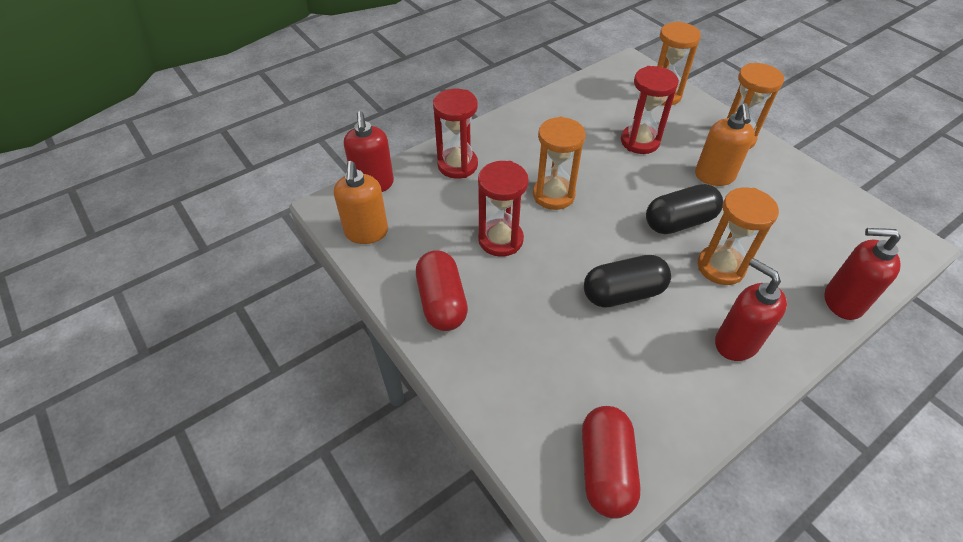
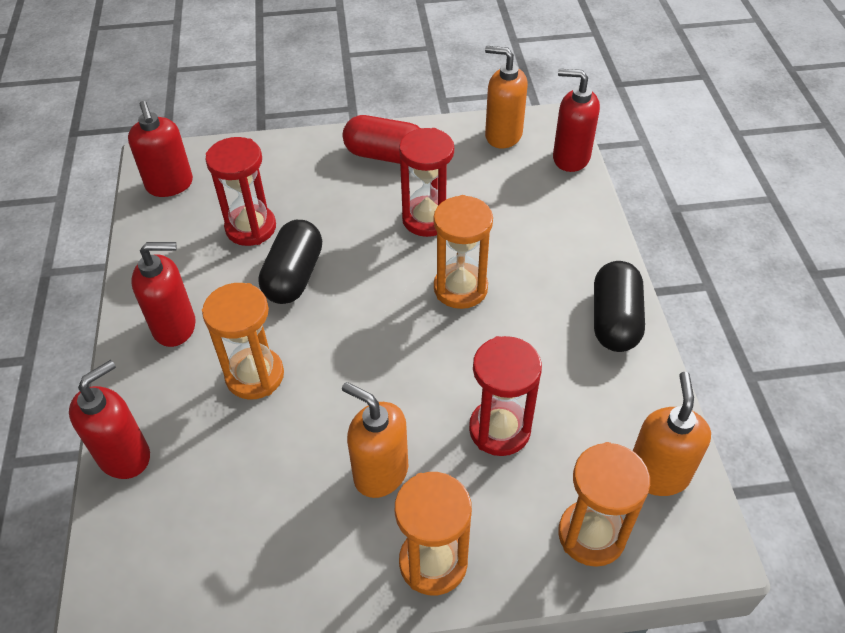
camera: 120 degrees right, 0 degrees up
red hourglass [433,89,478,179] -> red hourglass moved to [205,137,276,246]
red capsule [582,406,641,519] -> red soap dispenser [128,101,193,197]
black capsule [646,184,723,234] -> black capsule moved to [594,261,645,352]
none -> orange soap dispenser [633,372,711,496]

